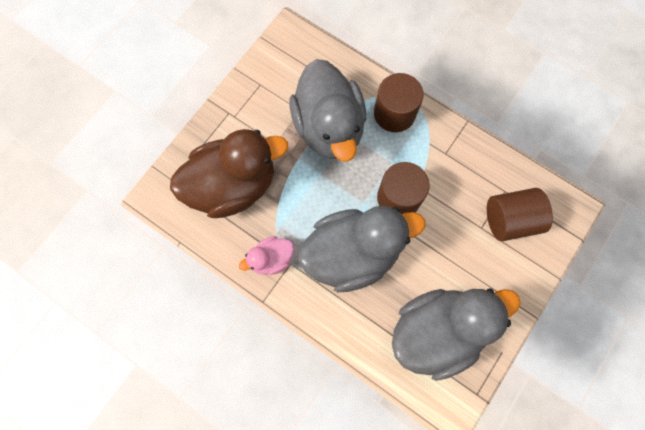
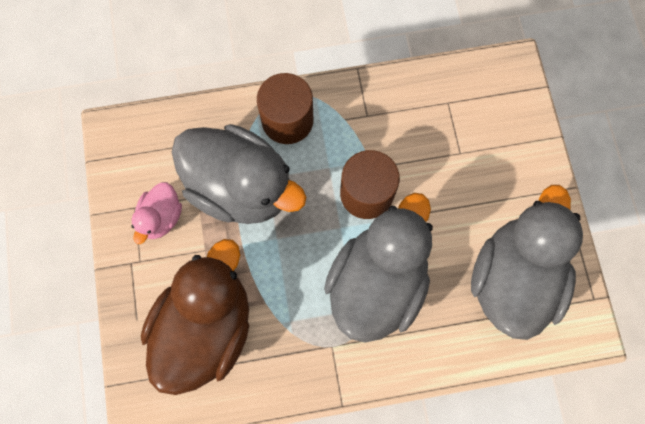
camera: 45 degrees left, 0 degrees up
pink duck [239,236,294,275] -> pink duck moved to [132,182,182,244]
brown cylinder [487,188,553,241] -> none

